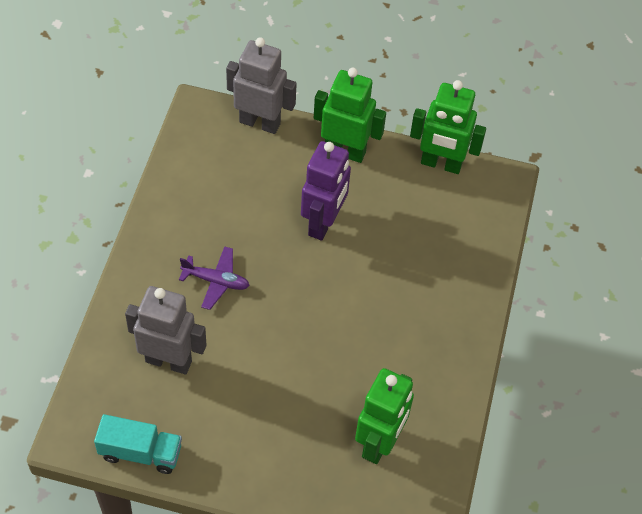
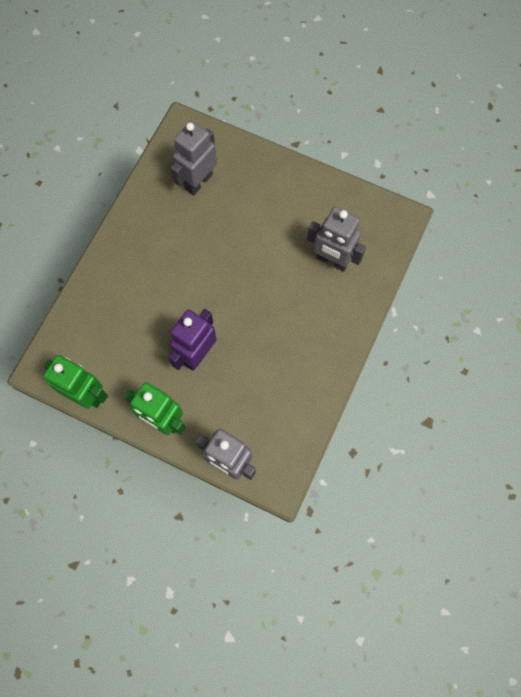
camera: 165 degrees left, 15 degrees up
turquoise truck [94,414,182,474] -> none
purple plane [179,246,250,310] -> none
green robot [355,368,414,464] -> grey robot [171,121,217,196]

